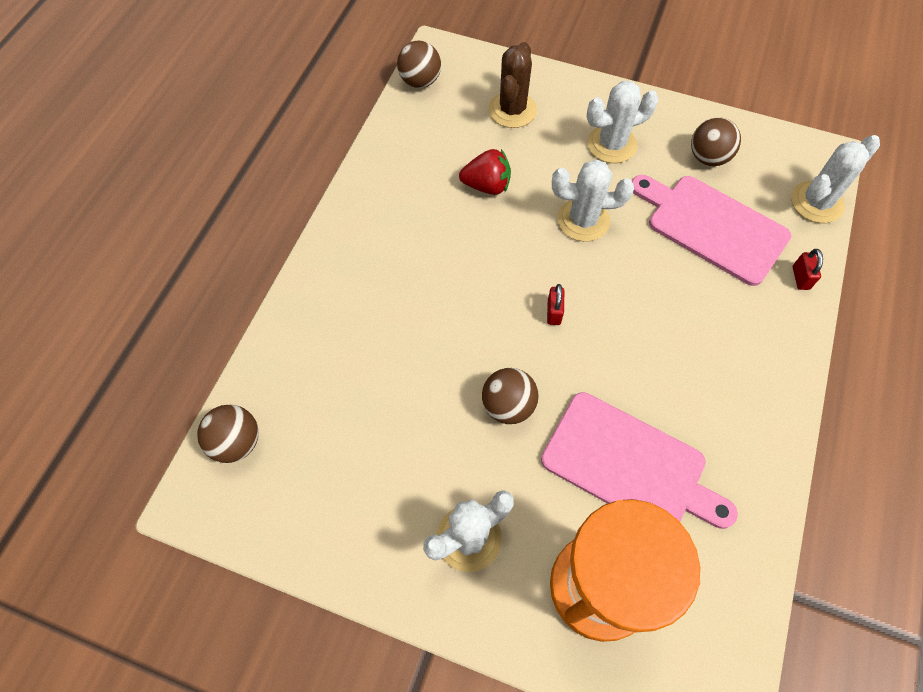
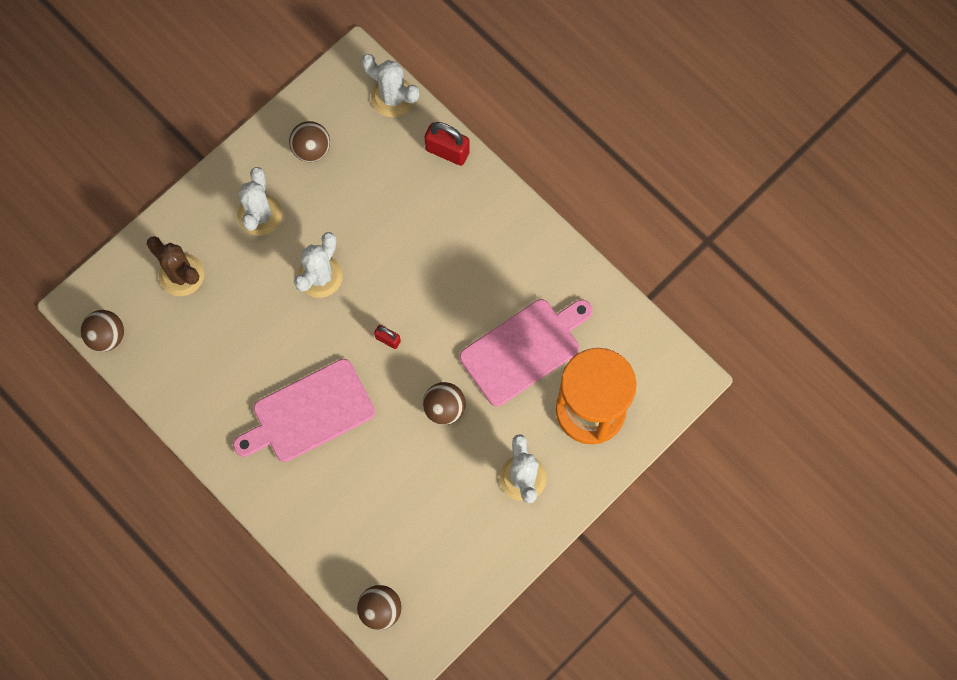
camera: 65 degrees left, 10 degrees up
red strawberry [459,149,511,195] -> none
pink cutting board [632,175,791,286] -> pink cutting board moved to [233,359,375,462]
white cactus [791,135,880,223] -> white cactus turned 45 degrees counterclockwise [362,54,419,117]
red padlock [793,249,823,290] -> red padlock [425,122,470,166], size x1.78

